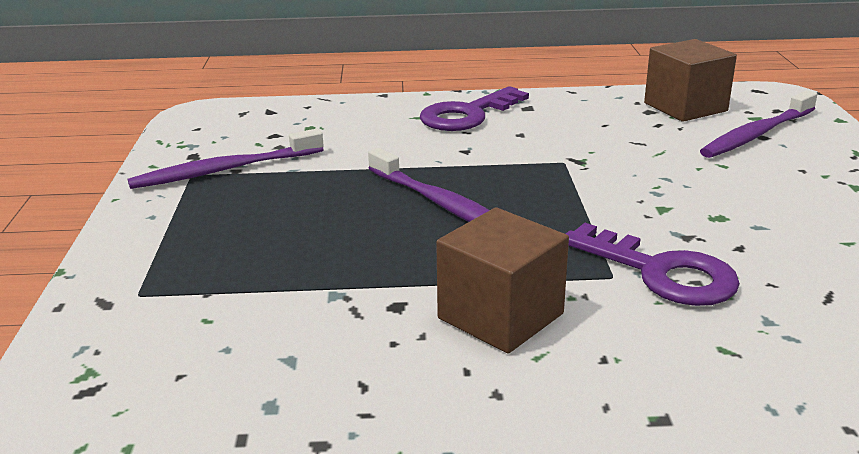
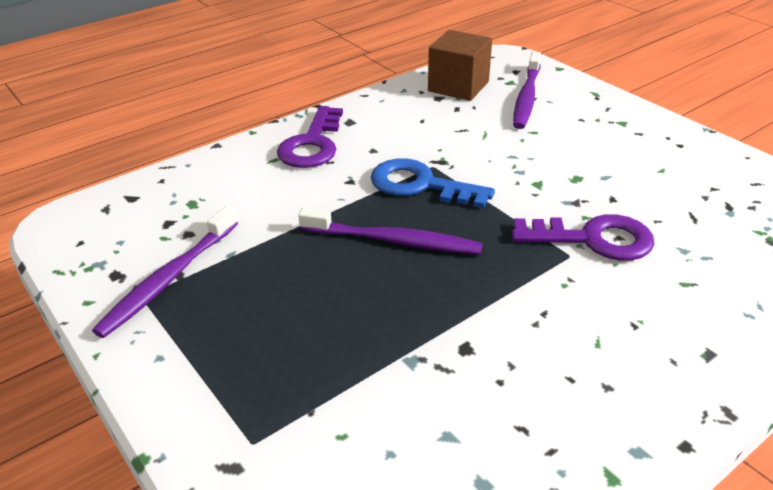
camera: 35 degrees left, 10 degrees up
brown cube [436,207,569,353] -> none
none -> blue key [371,158,495,208]

